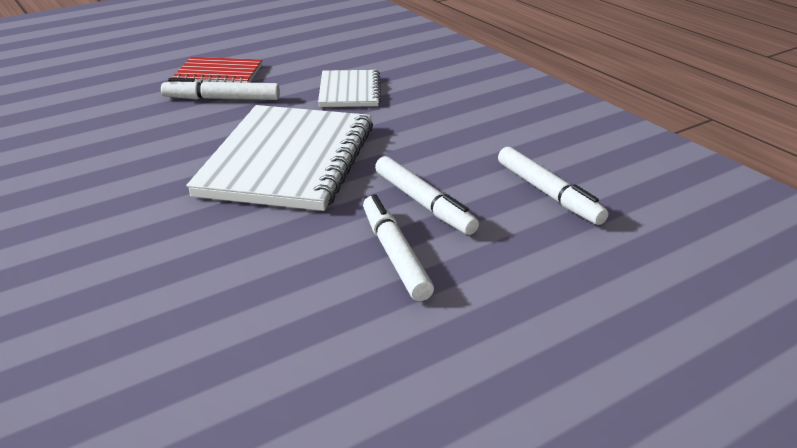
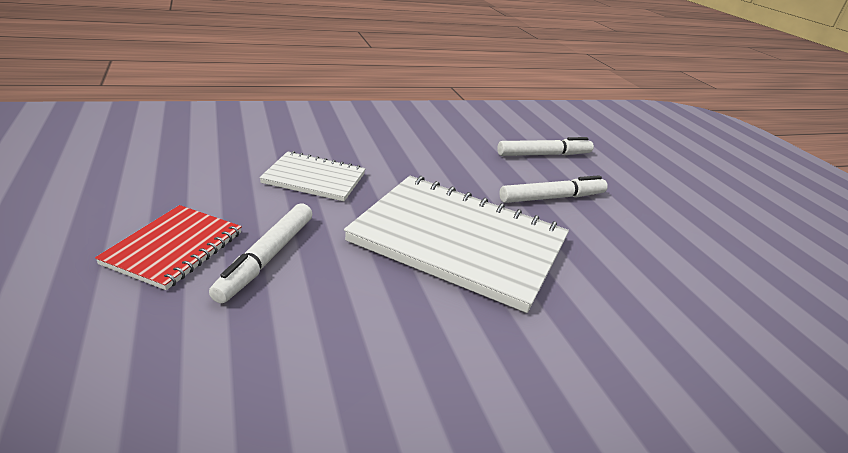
camera: 80 degrees left, 0 degrees up
white marker [363,194,434,301] -> none

